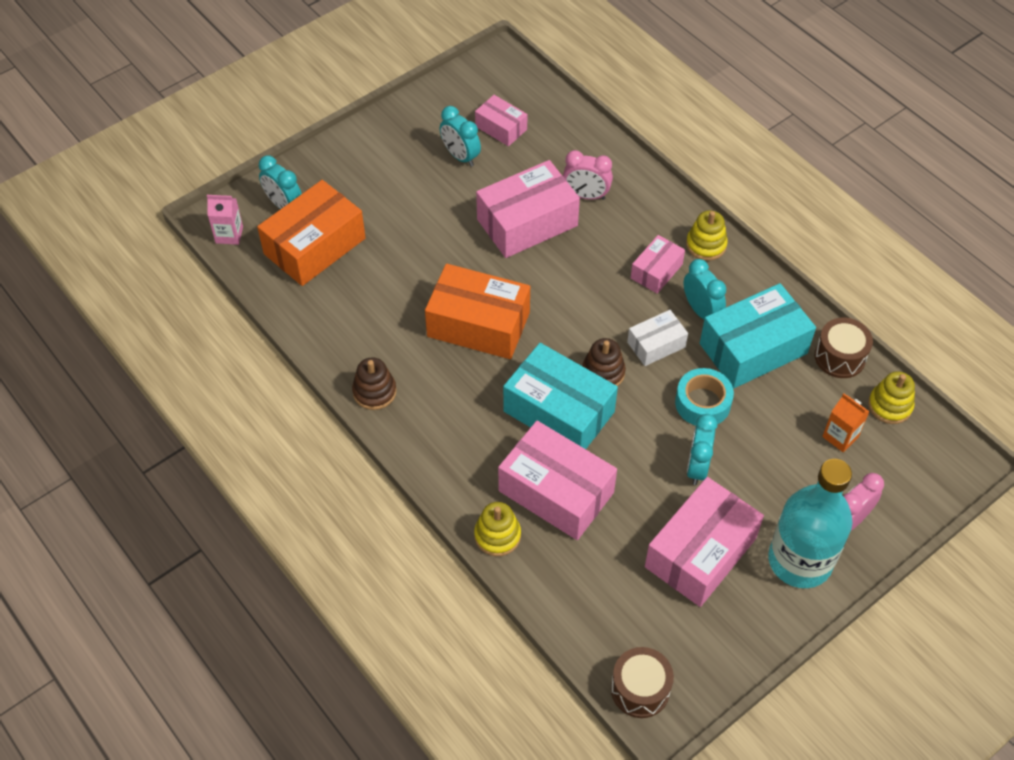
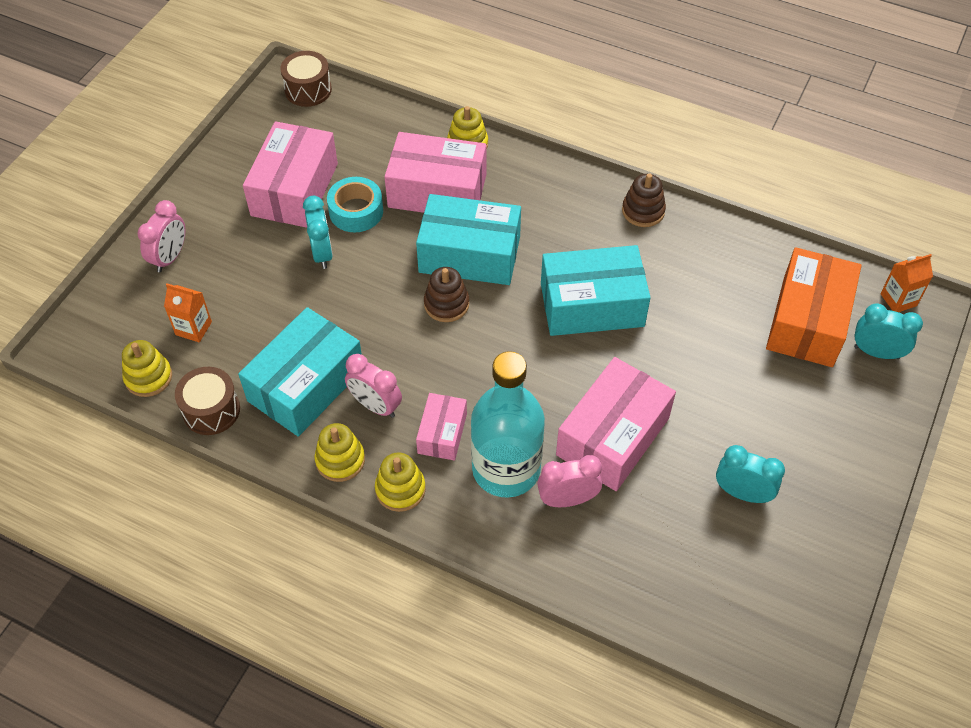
camera: 155 degrees right, 0 degrees up
pink carton [207,195,243,245] -> orange carton [880,254,933,312]
orange box [425,264,530,359] -> turquoise box [541,245,651,336]
pink box [475,95,528,146] -> none
white box [627,310,688,366] -> none
turquoise tape [675,368,734,426] -> turquoise tape moved to [327,177,383,232]
turquoise clock [683,259,726,319] -> pink clock [345,354,402,418]
turquoise bottle [768,459,852,588] -> turquoise bottle moved to [471,351,545,498]
none -> yellow stacking toy [314,423,365,482]

